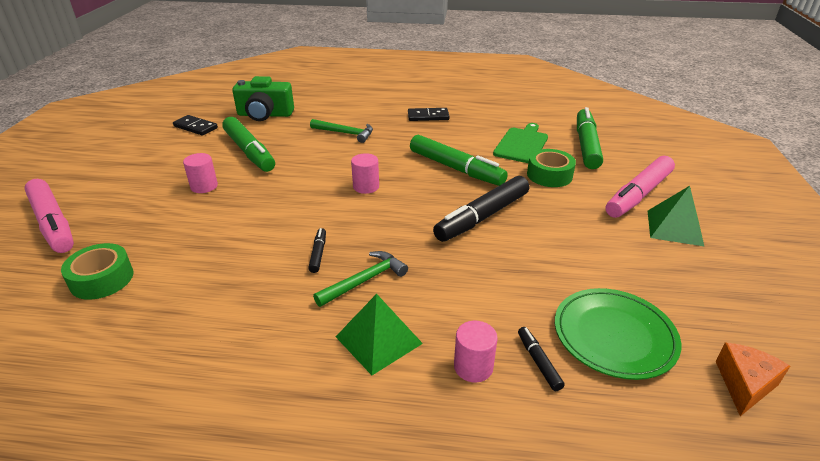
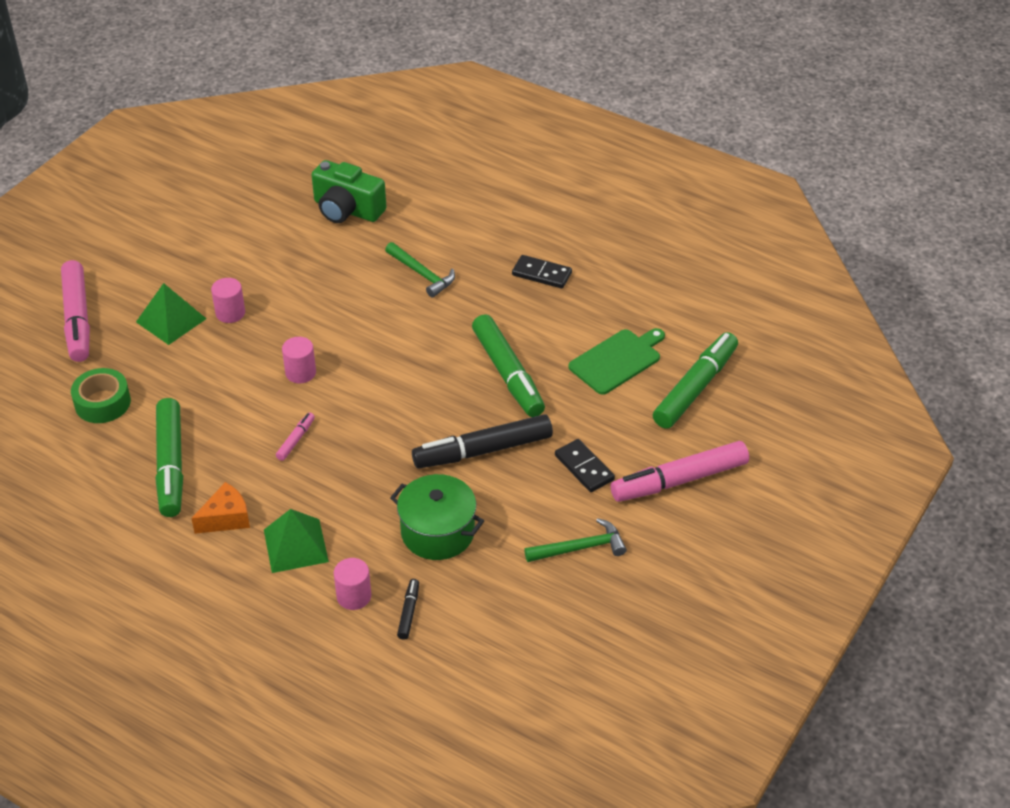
camera: 25 degrees right, 10 degrees up
black domino [173,115,218,136] -> black domino moved to [555,439,615,492]
green marker [222,117,275,172] -> green marker moved to [155,398,183,517]
black marker [308,228,326,273] -> pink marker [276,412,315,461]
green hammer [313,251,408,307] -> green hammer moved to [524,518,627,562]
pink cylinder [351,153,379,194] -> pink cylinder moved to [282,337,316,384]
green tape [527,149,576,187] -> none
green plate [555,288,681,380] -> none
green pyramid [648,186,705,247] -> green pyramid moved to [136,283,206,345]
orange cheese [716,342,790,416] -> orange cheese moved to [191,482,250,534]
none -> green pot [390,474,484,560]

